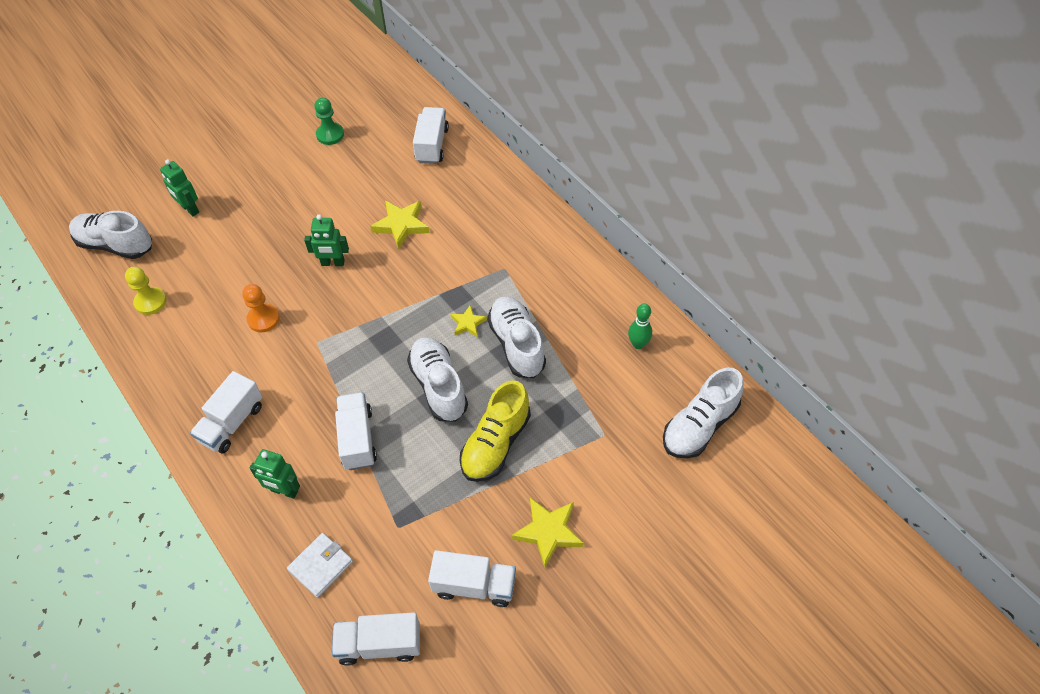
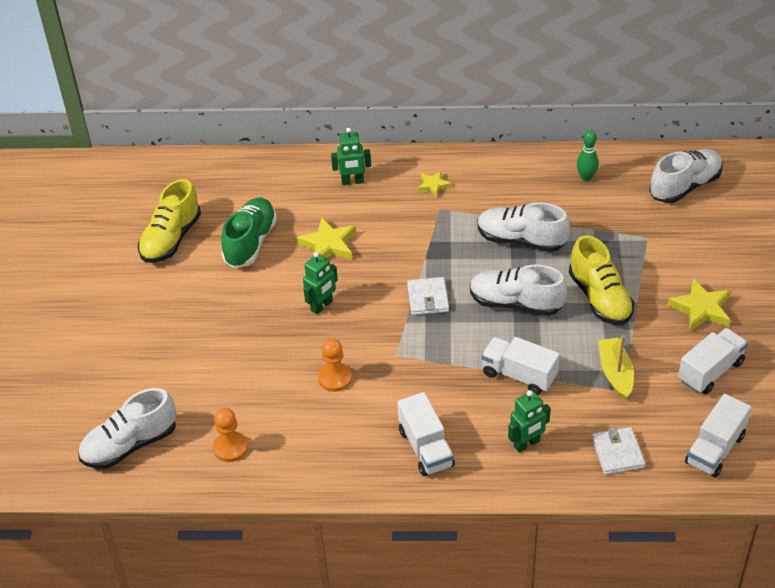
camera: 50 degrees left, 10 degrees down
yellow pawn [125,267,167,315] -> orange pawn [213,408,248,462]
green robot [160,159,199,216] -> green robot moved to [331,127,371,185]
green pawn [314,98,344,145] -> yellow shoe [138,179,201,263]
white truck [413,107,449,164] -> none
yellow star [450,305,487,337] -> yellow star moved to [417,171,451,198]
white shoe [663,368,744,458] -> white shoe turned 120 degrees counterclockwise [649,149,723,203]
none -> green shoe [221,198,277,268]
none -> white wallet [407,277,449,315]
none -> yellow boat [598,335,634,400]

